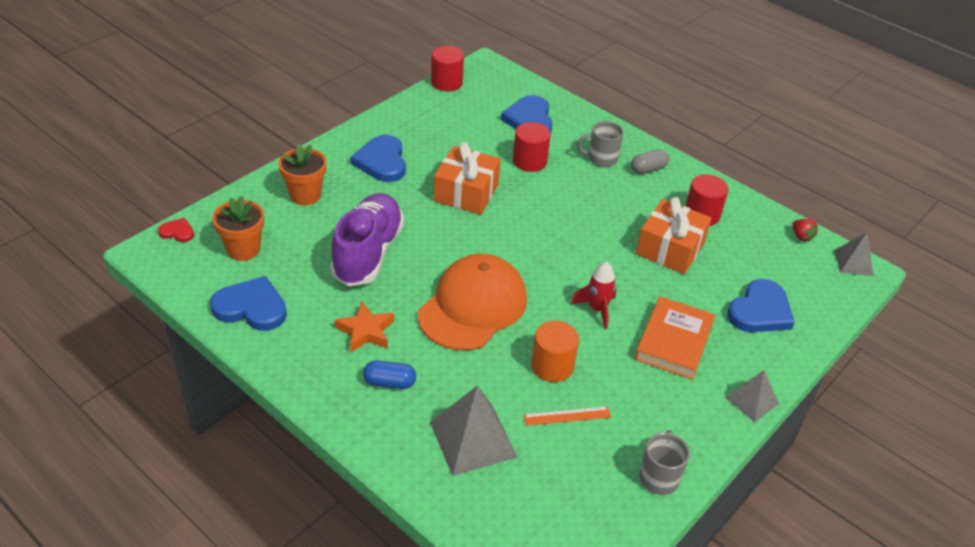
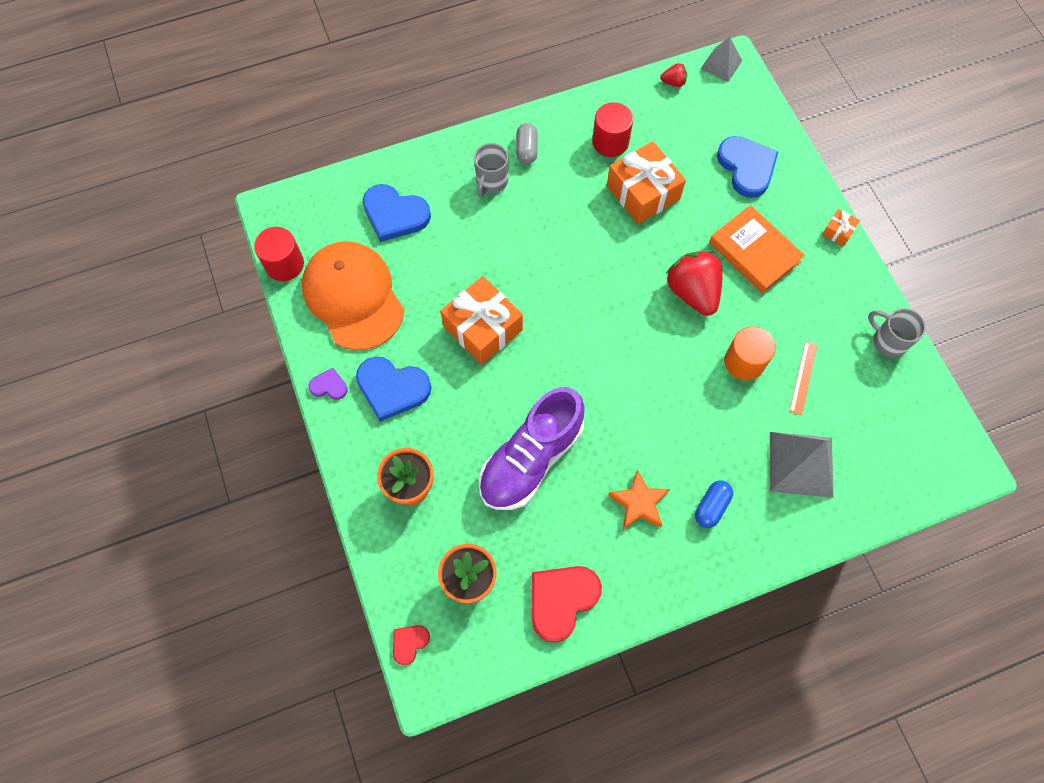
camera: 60 degrees left, 25 degrees up
blue heart [210,276,287,331] -> red heart [532,566,602,643]
purple shoe [330,193,404,286] -> purple shoe turned 90 degrees counterclockwise [479,387,585,510]
orange cap [418,254,527,350] -> orange cap moved to [302,241,404,350]
red cylinder [513,122,551,172] -> none
red rocket [571,262,617,330] -> red strawberry [666,250,723,316]
grey pyramid [725,370,779,422] -> orange gift [822,209,860,246]
none -> purple heart [308,368,348,400]

